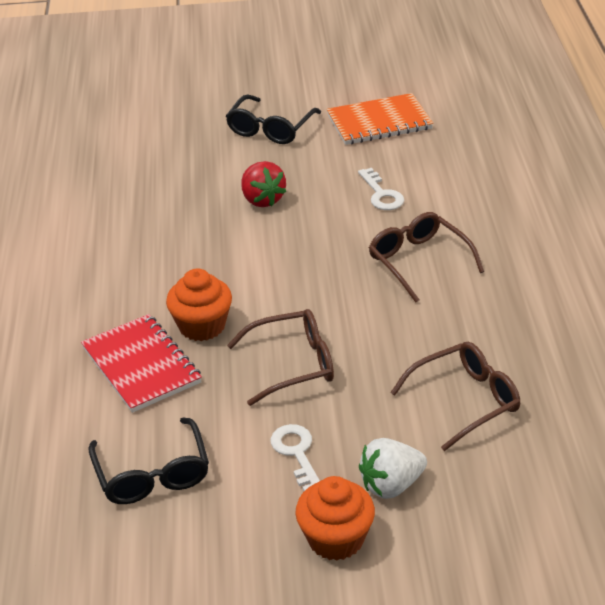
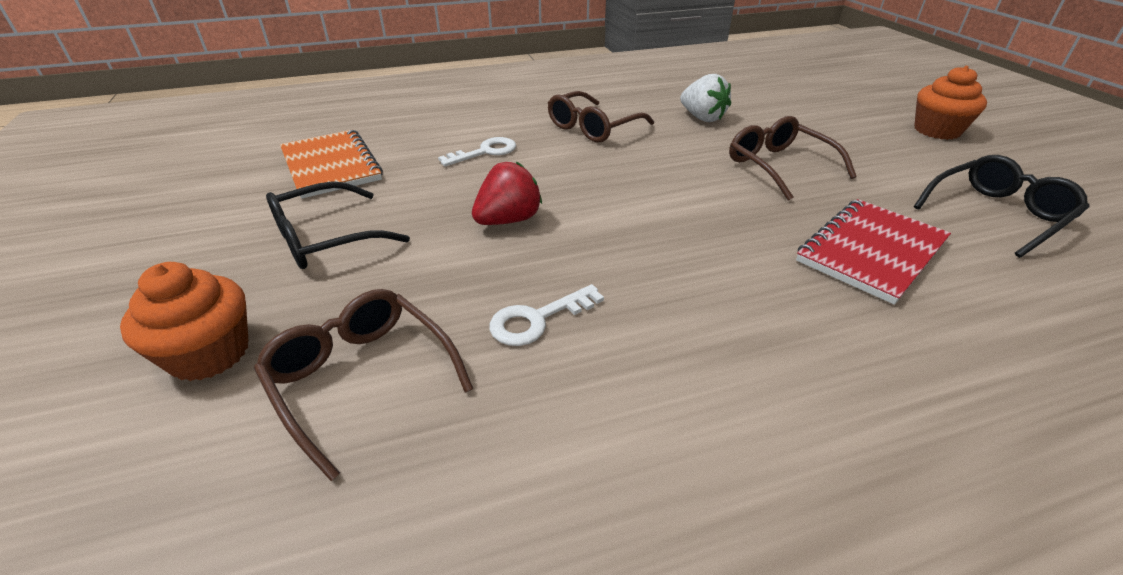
camera: 105 degrees left, 0 degrees up
orange cupcake [166,269,232,341] -> orange cupcake moved to [120,262,249,381]
black glasses [226,94,321,144] -> black glasses turned 135 degrees clockwise [266,181,410,269]
white key [271,424,320,491] -> white key moved to [489,284,604,346]
white strawberry [359,438,427,499] -> white strawberry moved to [680,74,731,122]
brown glasses [390,342,520,451] -> brown glasses moved to [254,289,473,481]

